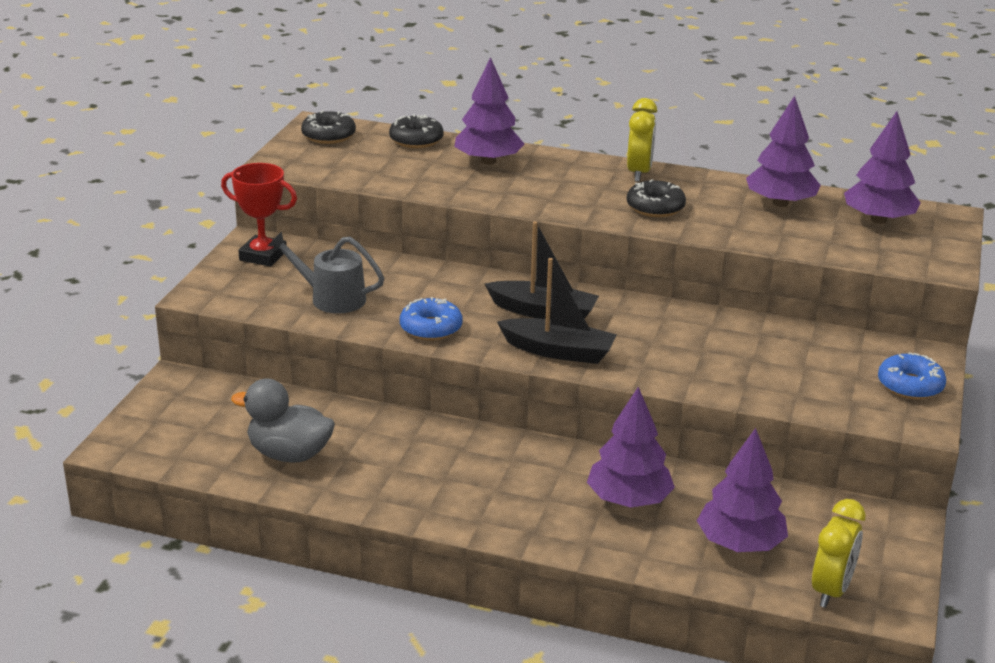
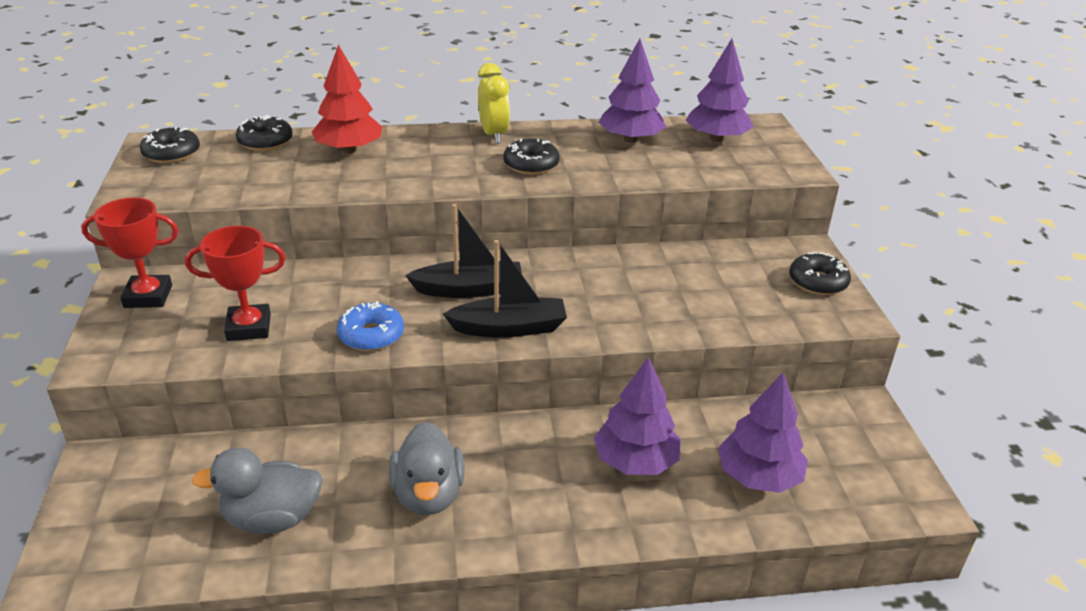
camera: 25 degrees left, 5 degrees up
grey watering can [268,231,384,314] -> red trophy [185,226,286,341]
purple tree [454,57,525,165] -> red tree [312,45,382,153]
yellow clock [812,499,866,608] -> none
blue donut [878,352,946,400] -> black donut [789,252,851,295]
none -> grey duck [389,422,465,515]

